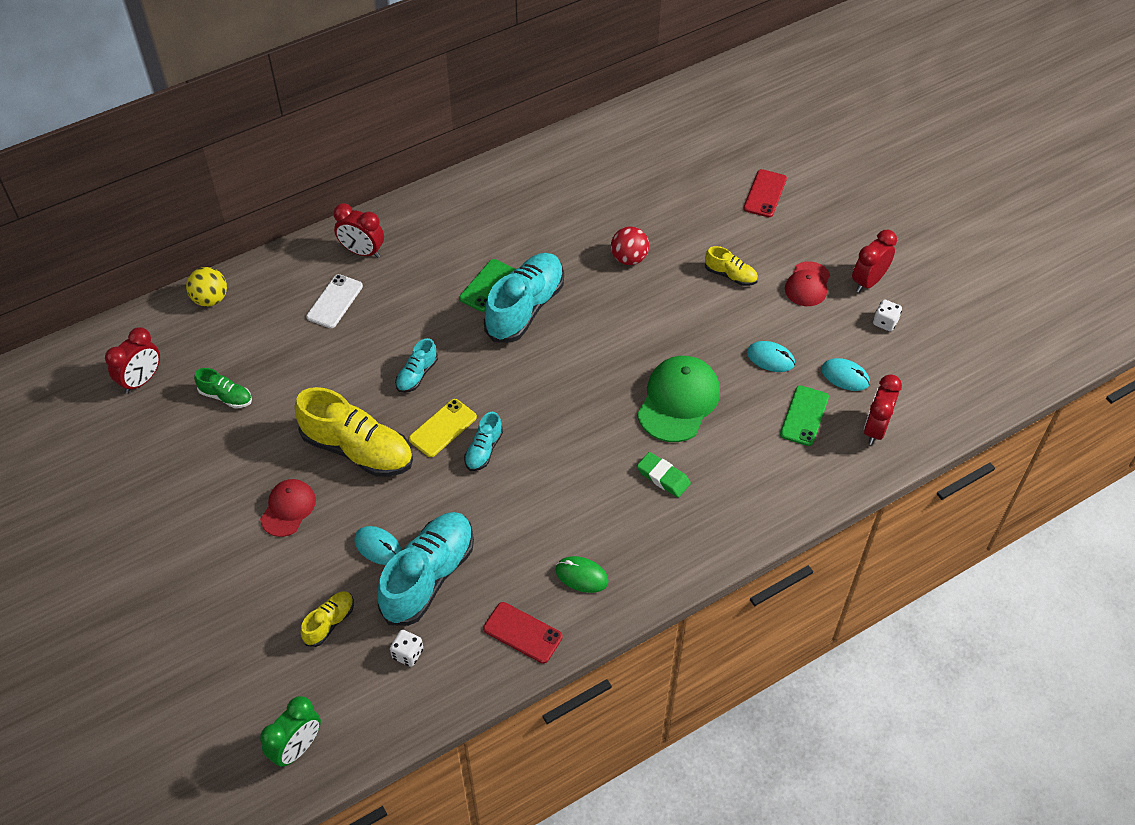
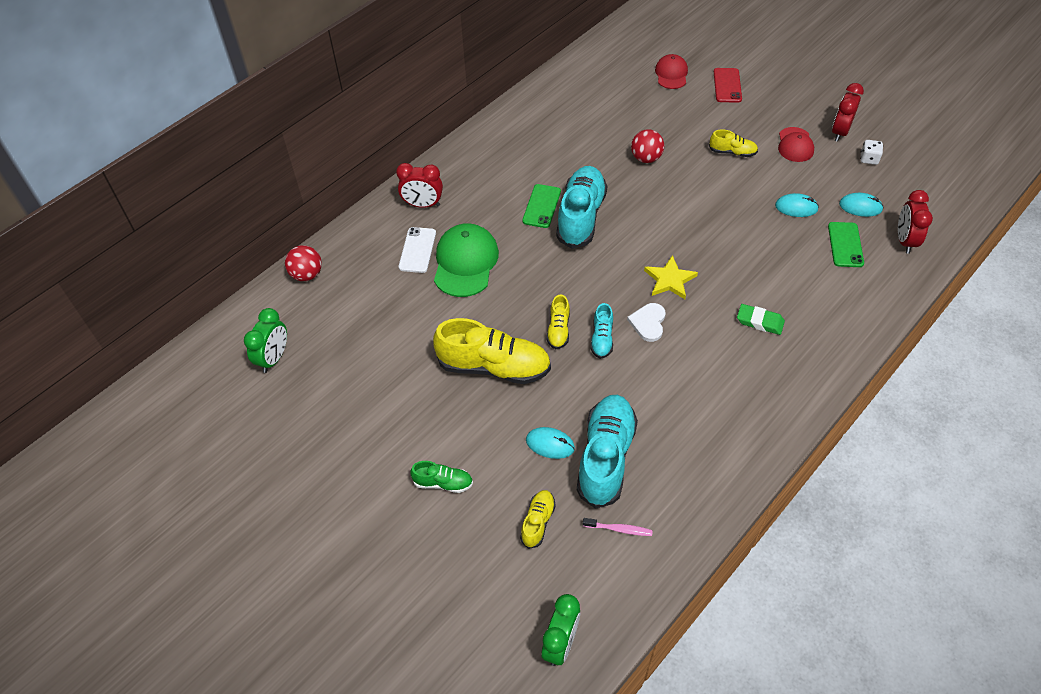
camera: 15 degrees left, 0 degrees up
red clock [105,327,160,394] -> green clock [244,308,287,373]
yellow ball [186,267,227,307] -> red ball [285,245,322,281]
green shoe [194,368,252,408] -> green shoe moved to [410,461,473,493]
red cap [260,479,316,537] -> red cap moved to [655,54,688,89]
white dice [390,630,423,667] -> pink toothbrush [583,518,653,536]
turquoise shoe [395,338,438,393] -> none
yellow phone [409,399,477,457] -> yellow shoe [546,294,570,349]
red phone [483,602,563,664] -> none
green mouse [555,556,609,593] -> none
green cap [637,356,720,442] -> green cap moved to [434,223,499,297]
none -> white heart [627,303,666,342]
none -> yellow star [644,255,698,299]

